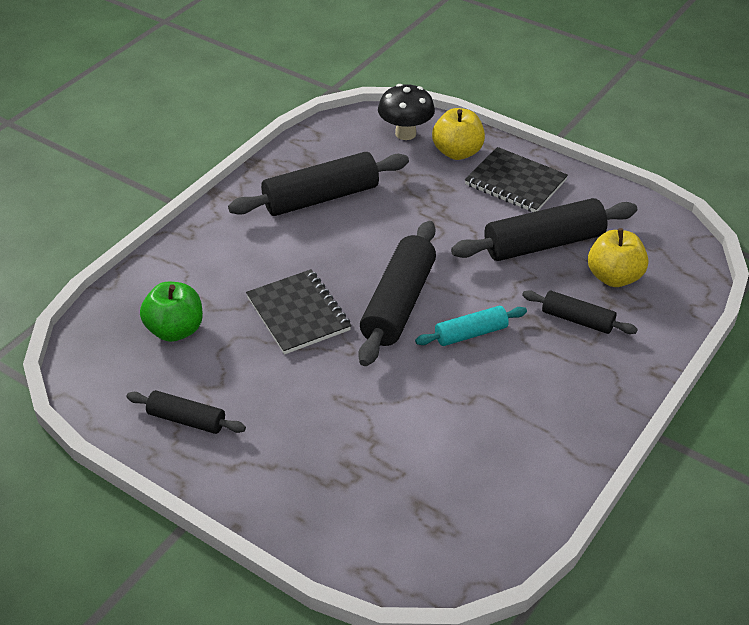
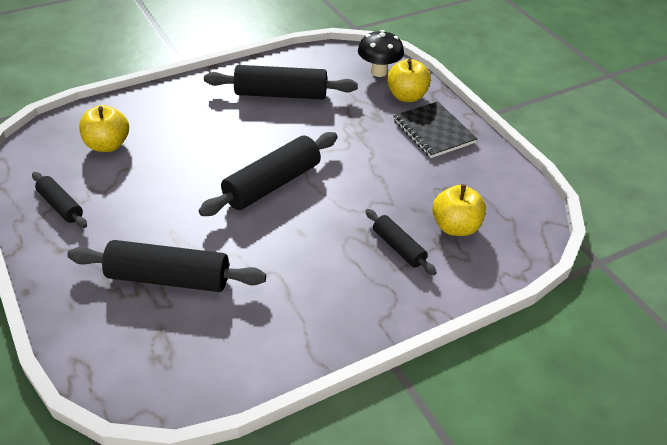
camera: 25 degrees right, 0 degrees up
green apple [140,282,203,342] -> yellow apple [79,105,129,152]
black notebook [246,269,351,355] -> none
turquoise rolling pin [415,306,527,346] -> none
black rolling pin [451,198,637,261] -> black rolling pin moved to [67,240,266,292]

